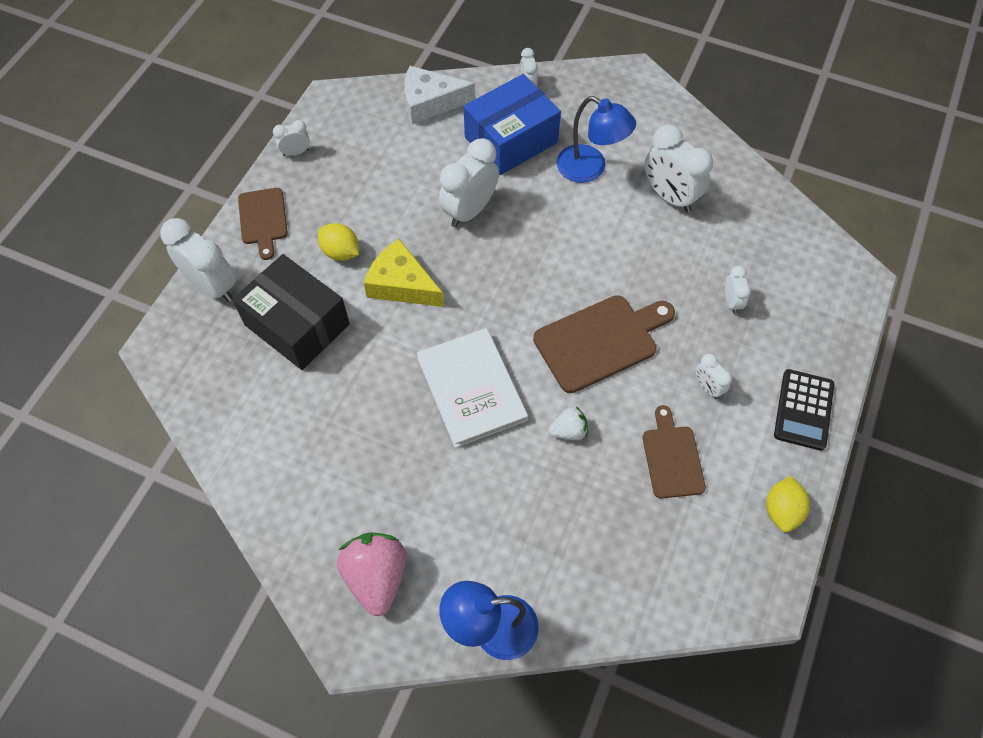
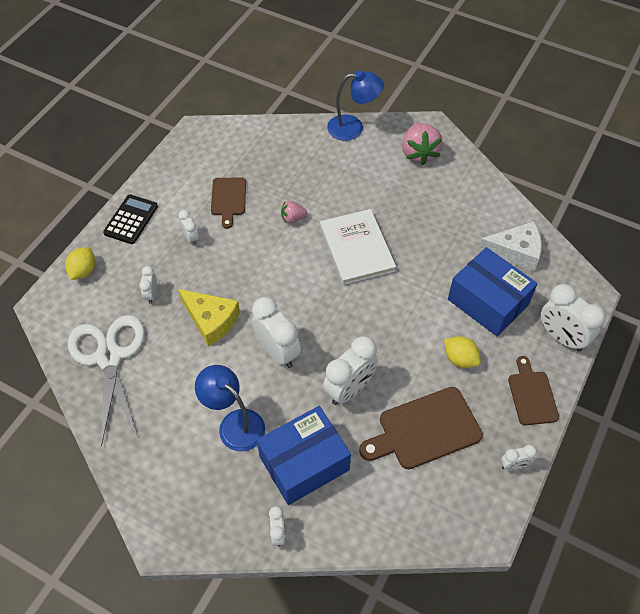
camera: 175 degrees left, 5 degrees down
black box [232,254,350,370] -> blue box [448,247,538,336]
yellow cheese [364,239,444,307] -> yellow cheese moved to [178,289,240,346]
white cheese [404,66,475,124] -> white cheese moved to [478,221,542,271]
brown cutting board [533,295,675,393] -> brown cutting board moved to [359,387,483,469]
white strawberry [549,406,588,440] -> pink strawberry [281,201,307,223]
white clock [645,125,713,212] -> white clock moved to [252,297,301,368]
yellow lemon [766,476,810,532] -> yellow lemon moved to [65,247,95,280]
none -> white scissors [68,315,145,446]

